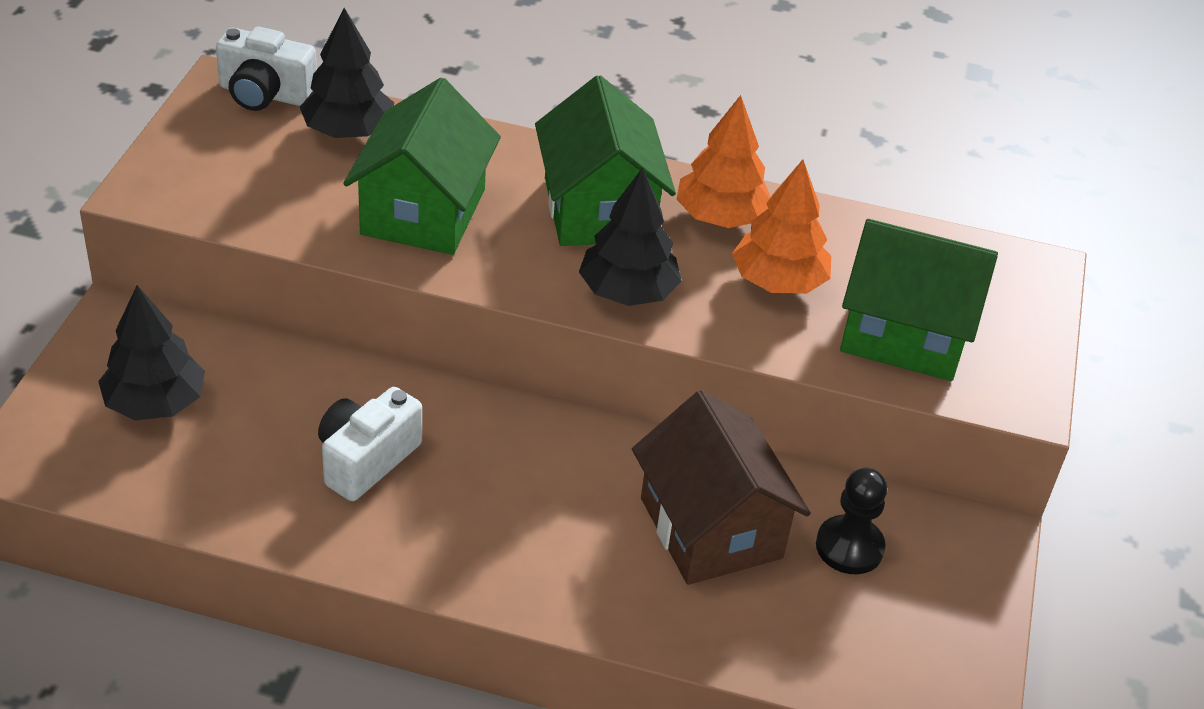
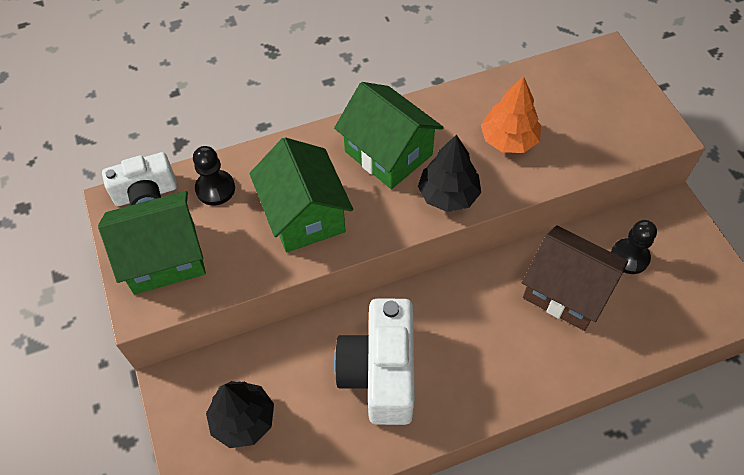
camera: 30 degrees left, 15 degrees up
black tree [300,8,394,138] -> black pawn [193,146,235,206]
white camera [318,387,422,501] -> white camera [334,299,415,425], size x1.63
orange tree [676,95,770,228] -> none
green house [840,219,998,381] -> green house moved to [98,191,206,295]

